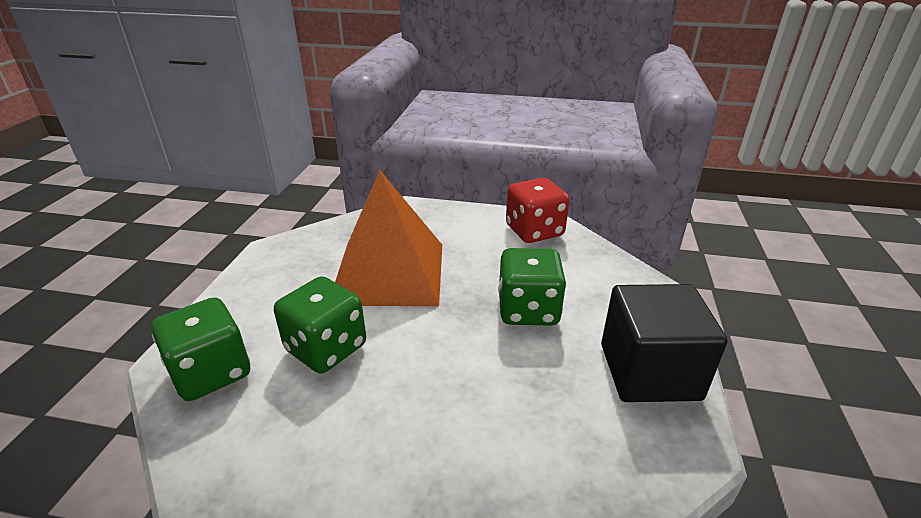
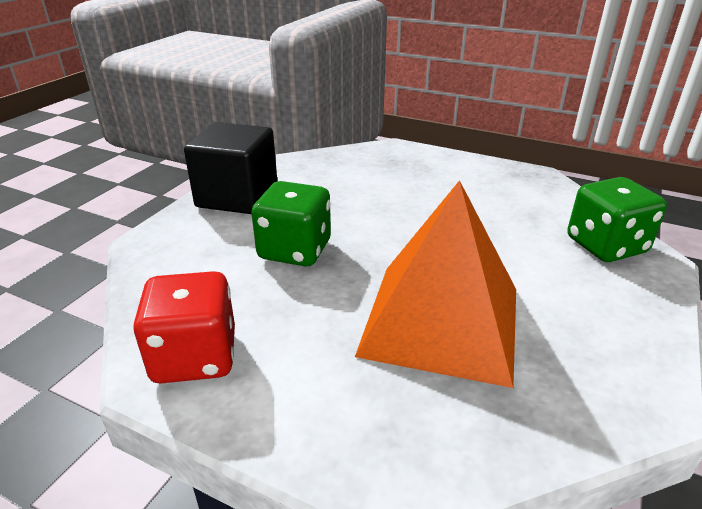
camera: 165 degrees left, 0 degrees up
green dice [274,276,366,373] -> none

